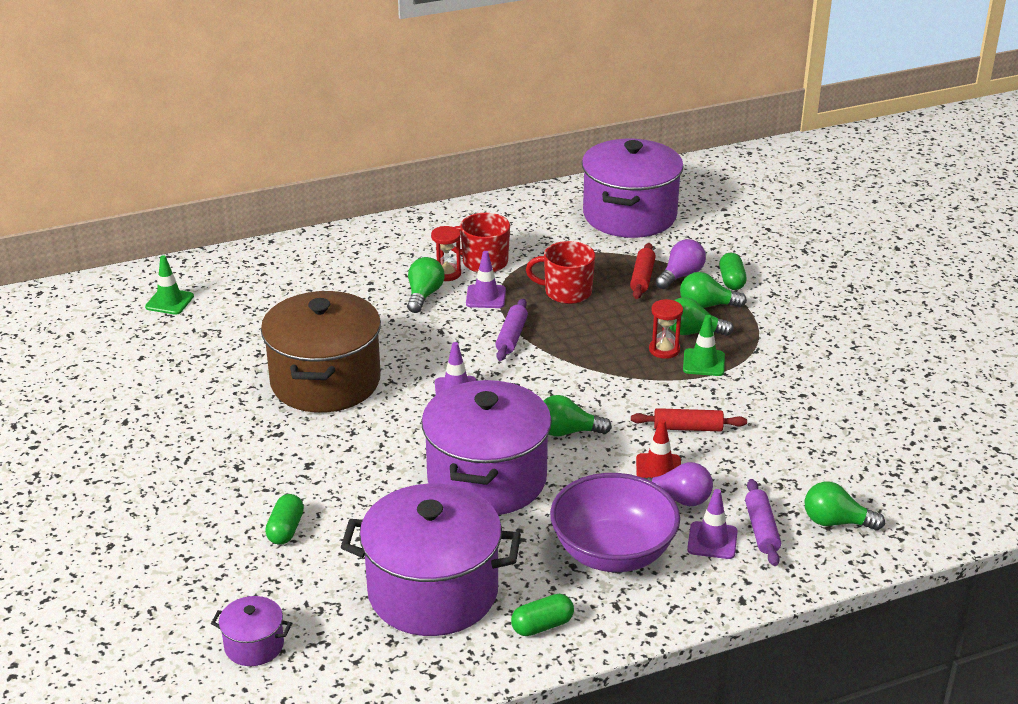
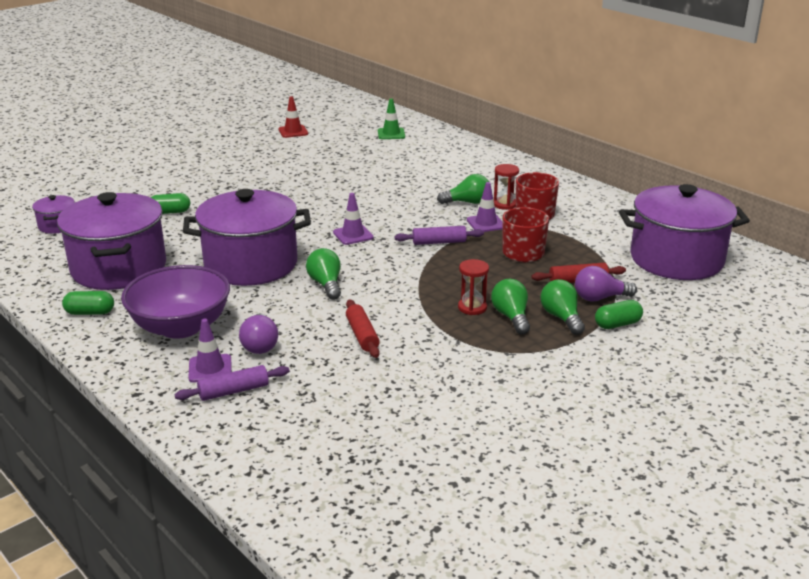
camera: 70 degrees right, 5 degrees down
brown pot [261,291,381,413] -> none
green capsule [511,594,574,636] -> green capsule turned 45 degrees counterclockwise [62,291,114,315]
red traffic cone [636,419,681,478] -> red traffic cone moved to [279,96,308,138]
purple light bulb [656,239,706,289] -> purple light bulb turned 150 degrees clockwise [575,266,637,302]
green traffic cone [683,315,725,376] -> none
green light bulb [805,482,885,531] -> none

